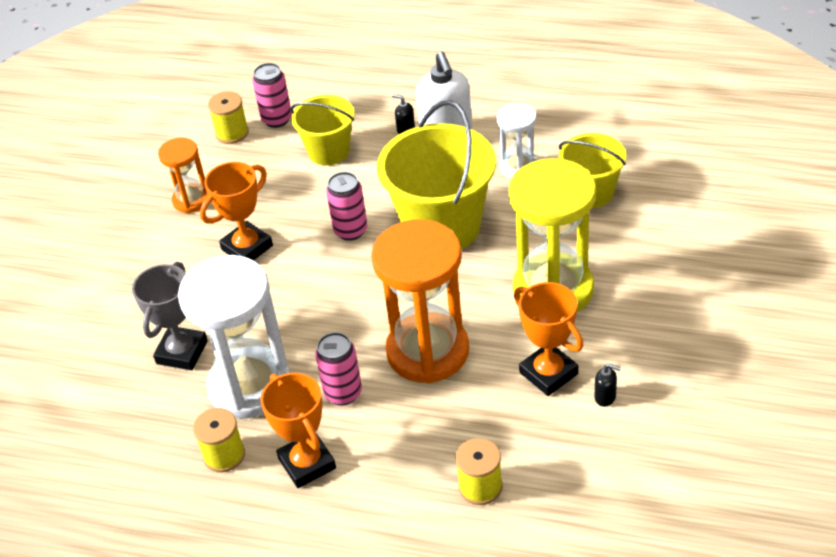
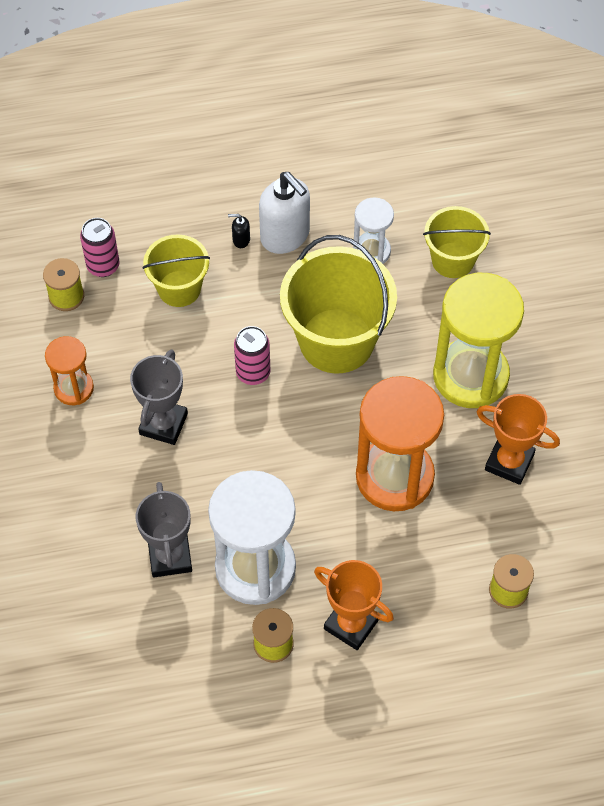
camera: 30 degrees left, 15 degrees up
orange trophy [200,162,273,260] -> grey trophy [130,349,188,445]
pink can [315,332,362,405] -> none
black soap dispenser [595,363,621,407] -> none

